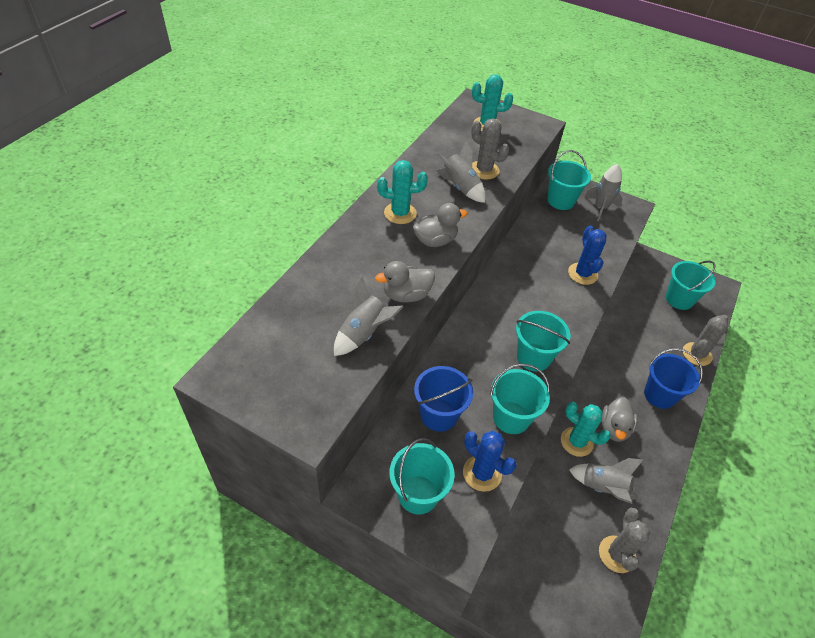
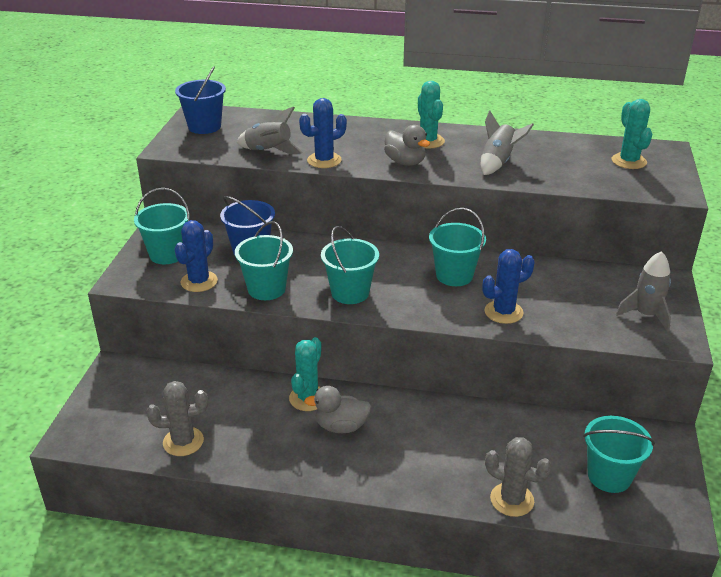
camera: 75 degrees right, 15 degrees down
grey duck [375,261,435,303] -> blue cactus [299,98,347,168]
grey cactus [471,119,509,180] -> none
turquoise bucket [547,150,591,210] -> turquoise bucket moved to [429,208,486,286]
grey rocket [569,458,643,504] -> none
blue bucket [644,348,703,409] -> blue bucket moved to [175,66,226,134]

